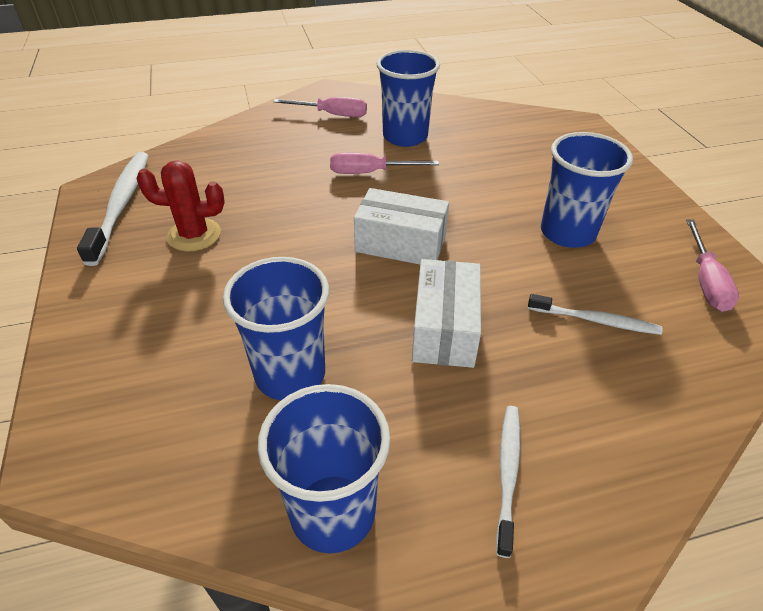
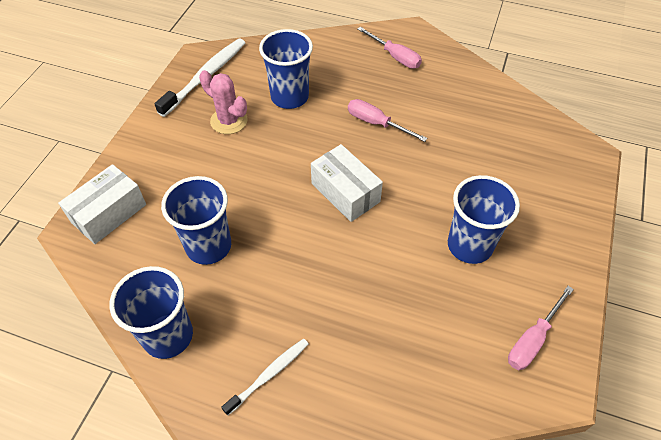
camera: 35 degrees right, 10 degrees up
red cactus [136,161,225,252] -> pink cactus [199,70,248,134]
blue cup [376,50,440,147] -> blue cup moved to [259,29,313,109]
white box [412,259,481,368] -> white box moved to [58,164,146,244]
white toothbrush [528,294,663,335] -> none

